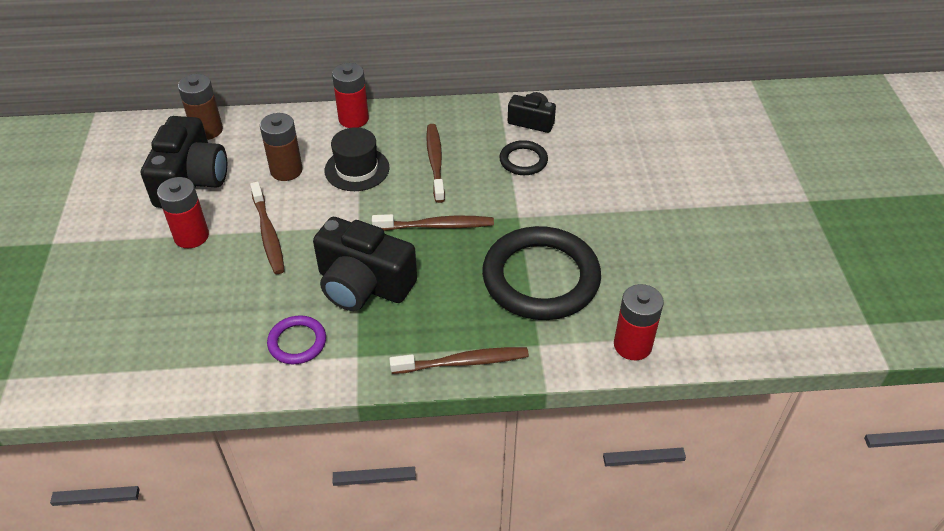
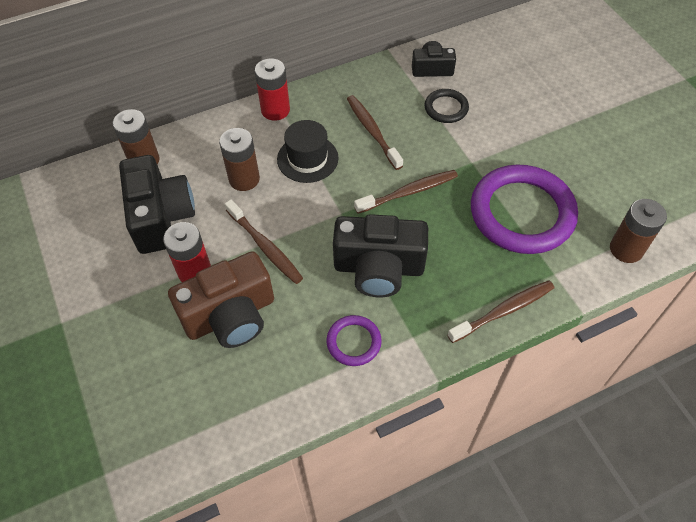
camera: 20 degrees left, 10 degrees up
black ring [482,226,601,320] -> purple ring [471,165,578,254]
red battery [614,284,664,360] -> brown battery [610,199,667,263]
none -> brown camera [168,251,274,348]

